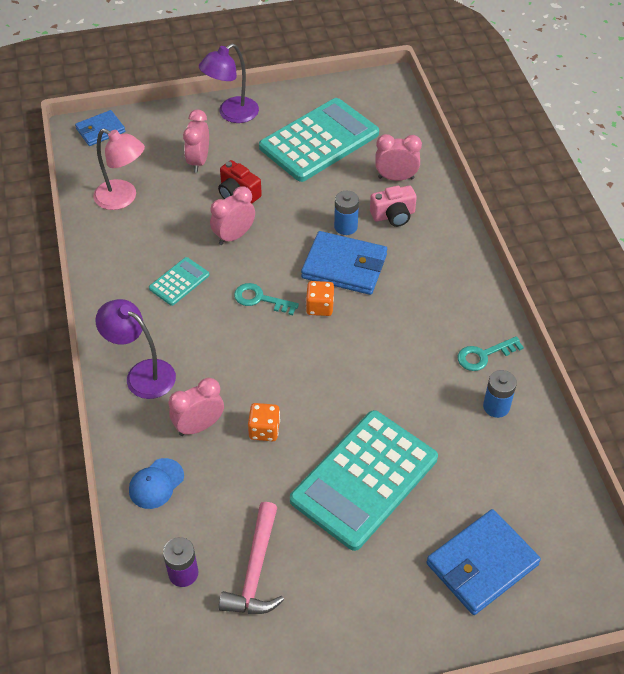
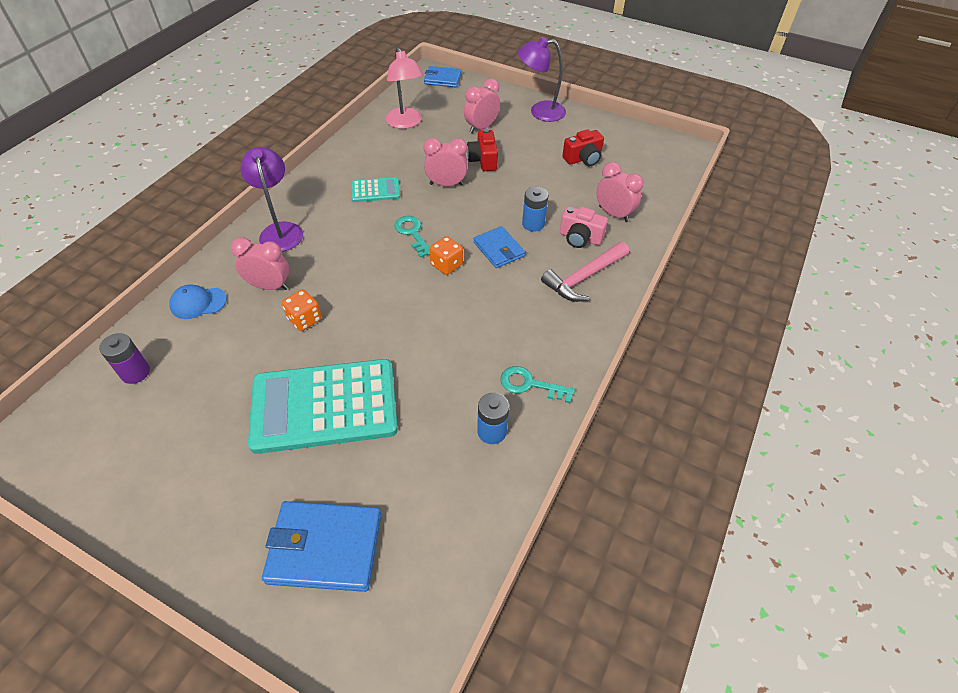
camera: 40 degrees right, 0 degrees up
pink hammer [219,502,284,614] -> pink hammer moved to [541,242,629,302]
turquoise calculator [259,98,379,182] -> red camera [562,129,604,167]
blue wallet [301,231,387,295] -> blue wallet [474,226,525,268], size x0.61

